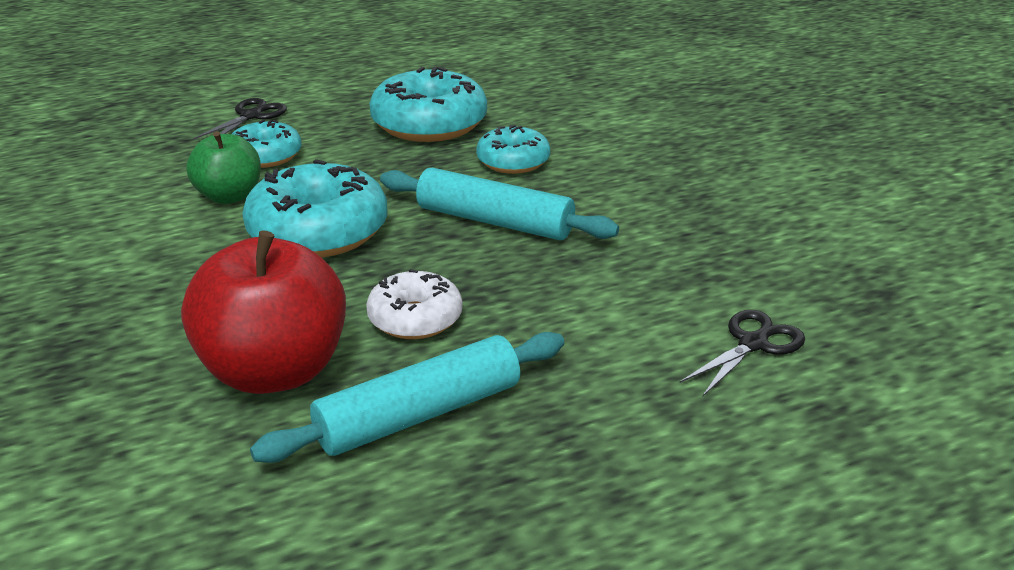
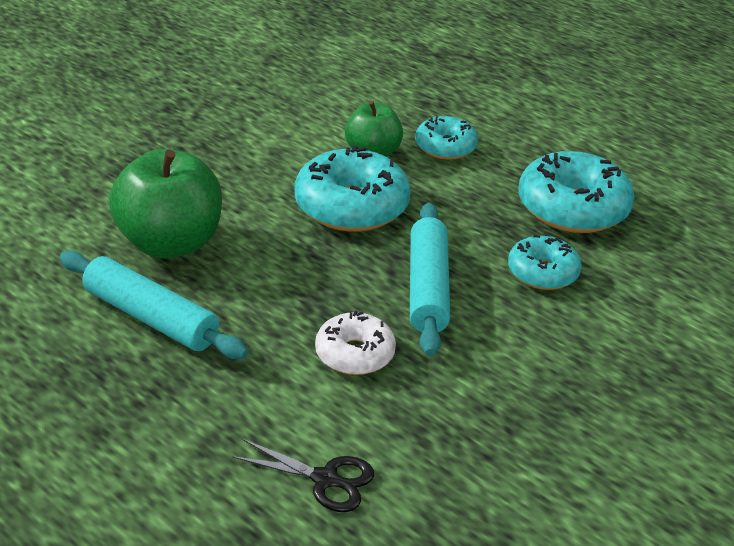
camera: 65 degrees right, 5 degrees up
red apple [181,230,346,394] -> green apple [109,149,222,259]
black scissors [193,98,287,140] -> none
white donut [366,269,462,339] -> white donut moved to [315,311,396,375]

